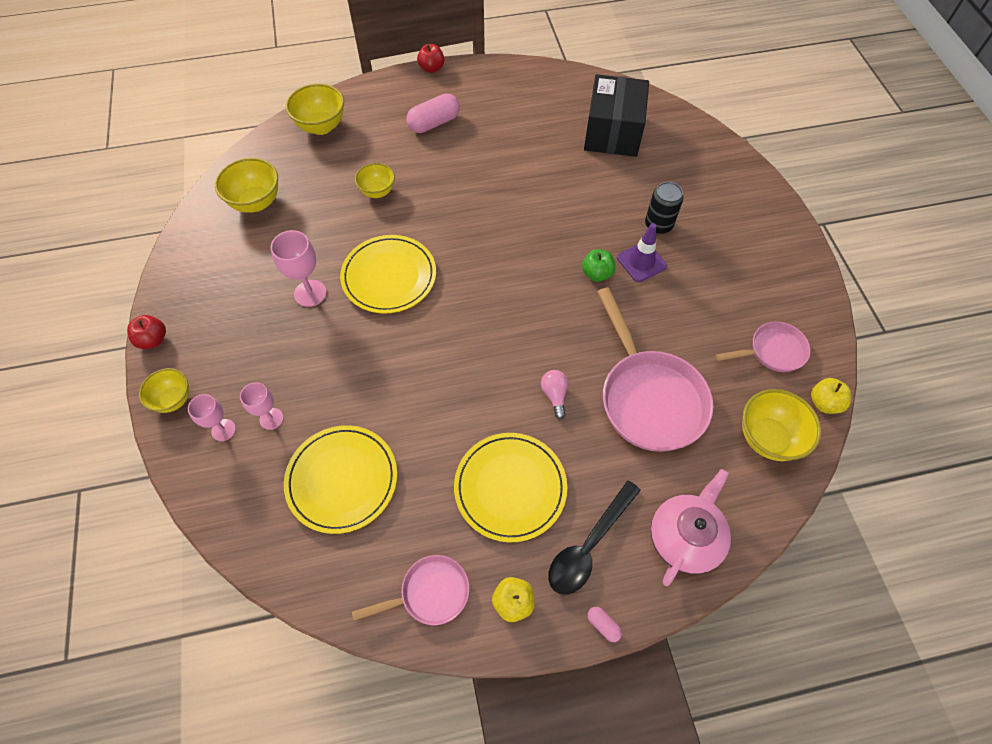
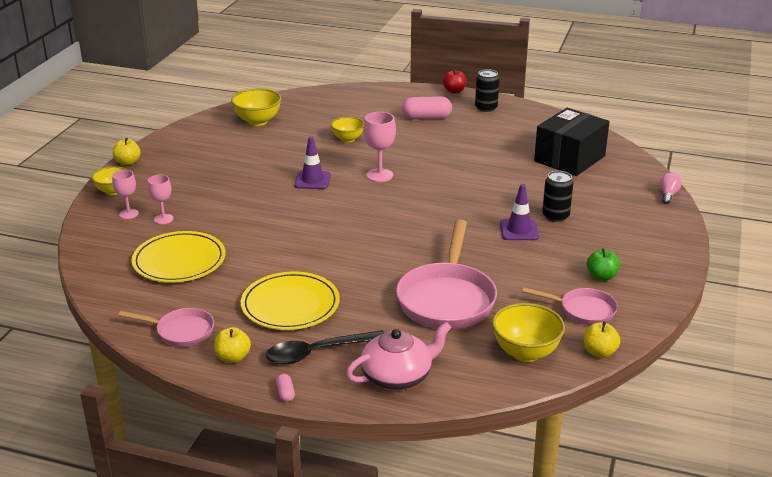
camera: 30 degrees right, 30 degrees down
red apple [127,315,166,349] -> yellow apple [113,138,141,165]
pink goblet [271,230,327,307] -> pink goblet moved to [364,112,396,182]
yellow bowl [286,84,344,135] -> none
yellow plate [340,235,436,314] -> purple traffic cone [294,136,331,189]
pink light bulb [541,370,568,419] -> pink light bulb moved to [659,173,682,204]
green apple [582,249,615,282] -> green apple moved to [587,248,620,281]
none -> black can [475,69,500,112]

